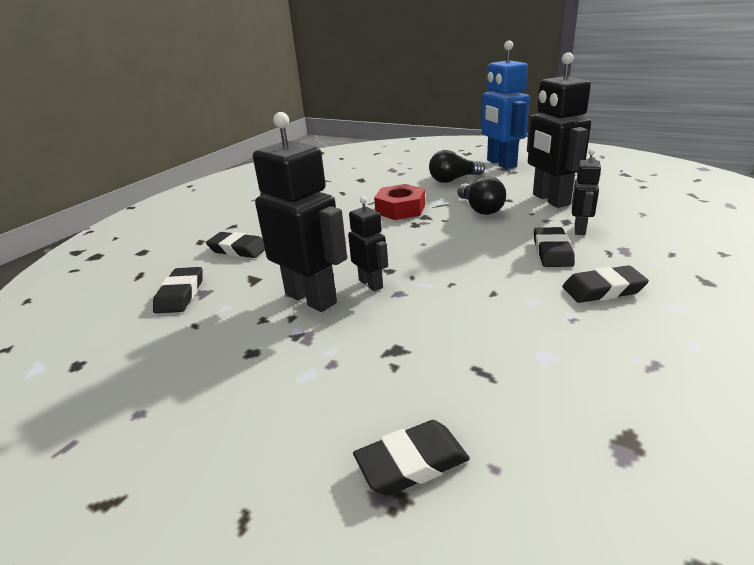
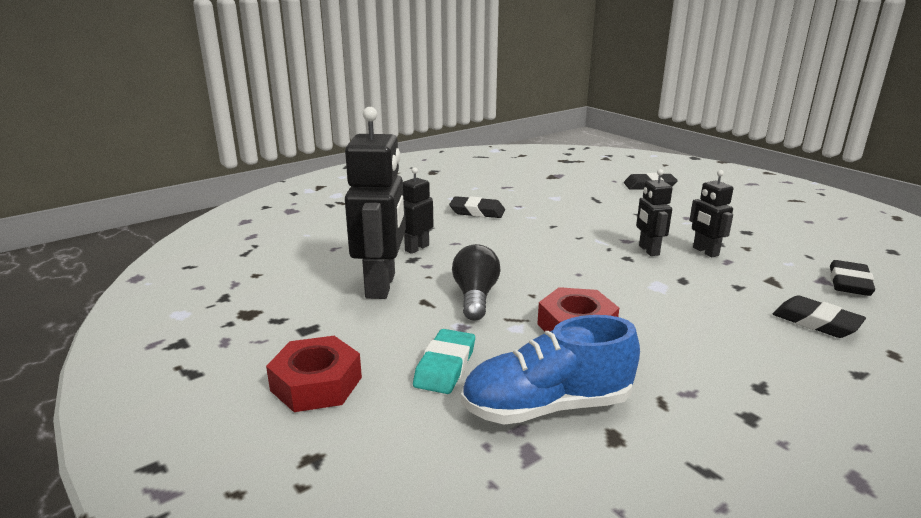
camera: 160 degrees left, 5 degrees down
black robot [253,112,347,312] -> black robot [689,170,733,257], size x0.53
black light bulb [429,150,485,183] -> turquoise eraser [413,329,475,394]
blue robot [481,41,530,169] -> red nut [266,336,362,412]
black eraser [534,227,575,267] -> none
none -> blue shoe [461,315,640,425]

